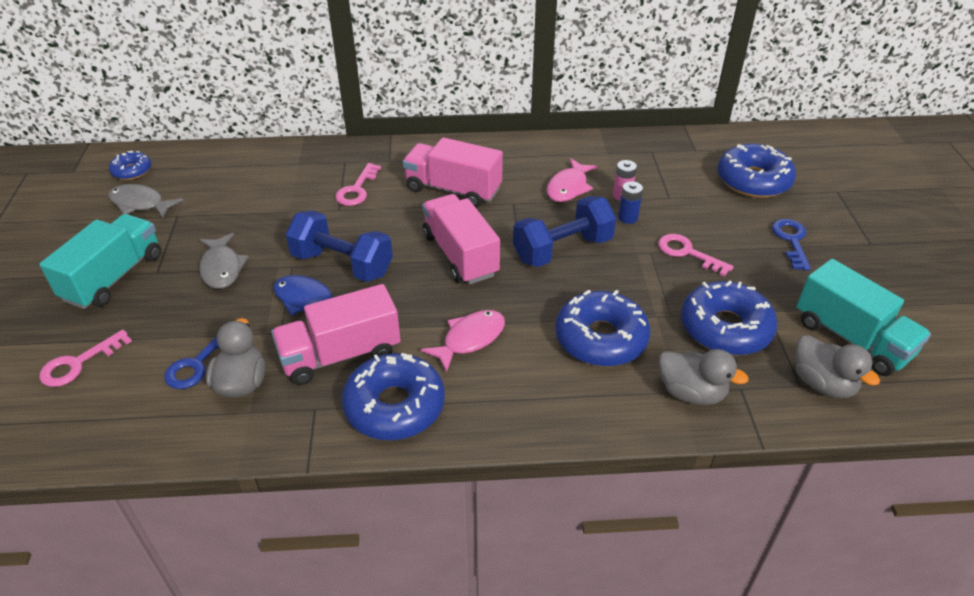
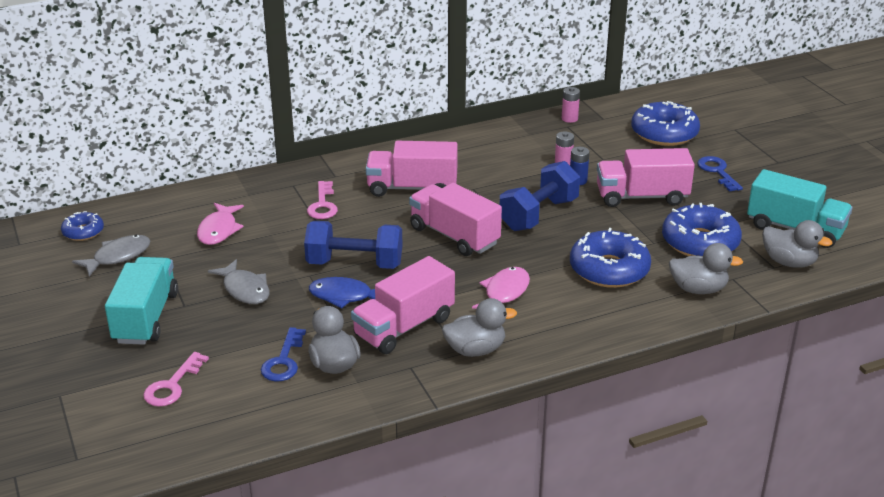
camera: 20 degrees left, 10 degrees down
grey fish [108,184,183,219] -> grey fish turned 135 degrees clockwise [72,235,150,276]
blue donut [342,353,445,440] -> grey duck [442,298,517,357]
pink fish [547,158,598,202] -> pink fish moved to [197,203,244,245]
pink key [658,234,734,276] -> pink truck [597,148,695,207]
none -> pink battery [562,87,580,123]

